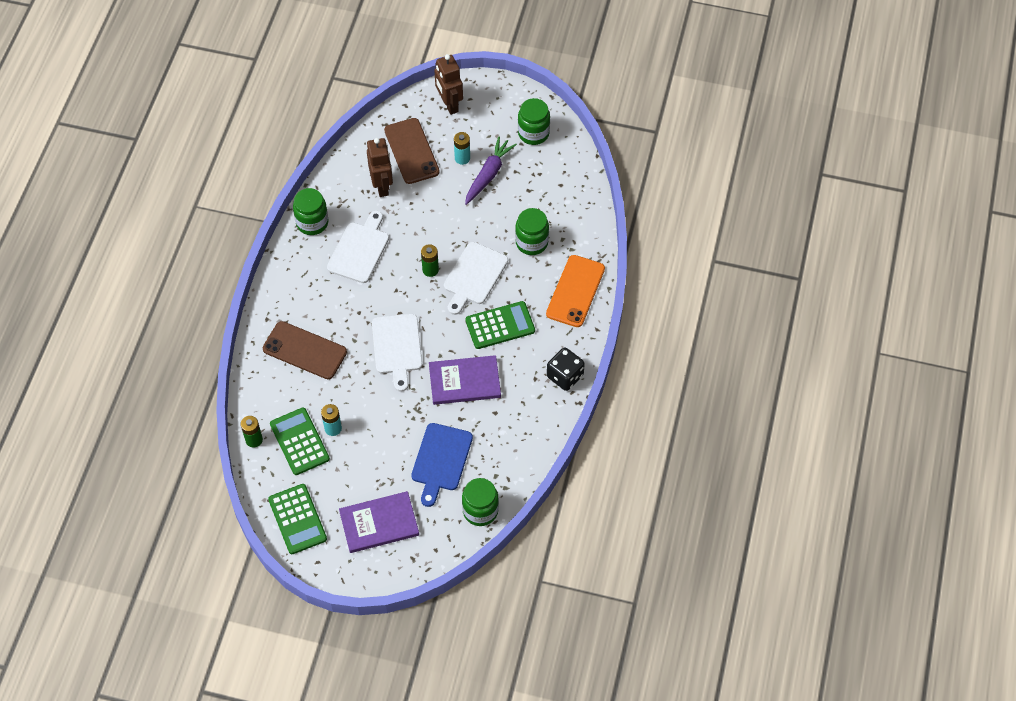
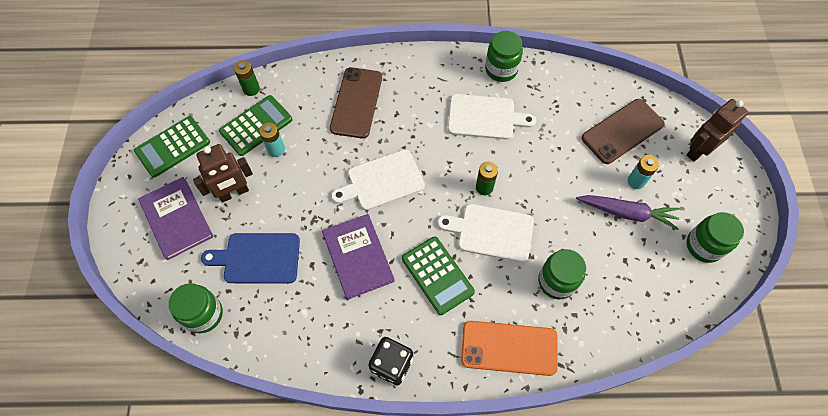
camera: 75 degrees right, 5 degrees up
brown robot [367,138,393,197] -> brown robot moved to [193,144,253,203]

